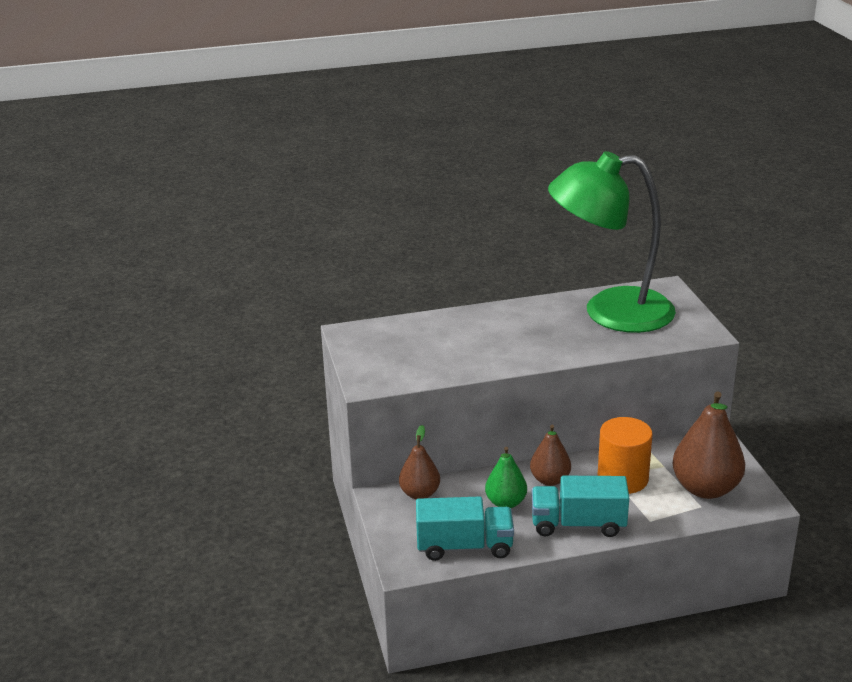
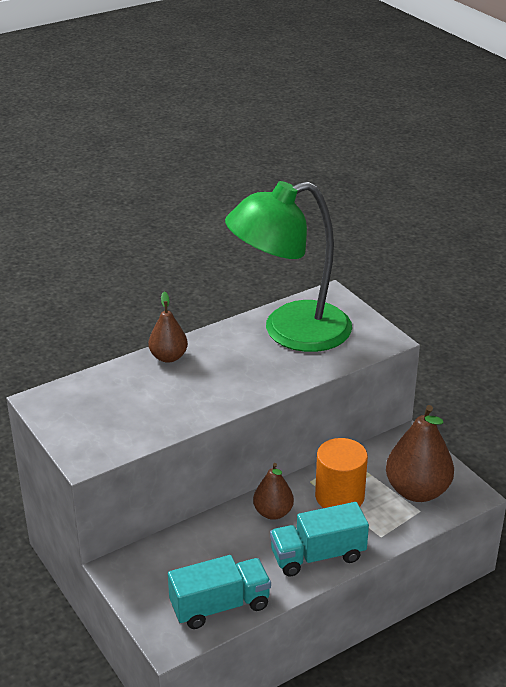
camera: 20 degrees left, 5 degrees up
brown pear [399,425,440,499] -> brown pear moved to [148,292,188,363]
green pear [485,447,527,508] -> none

